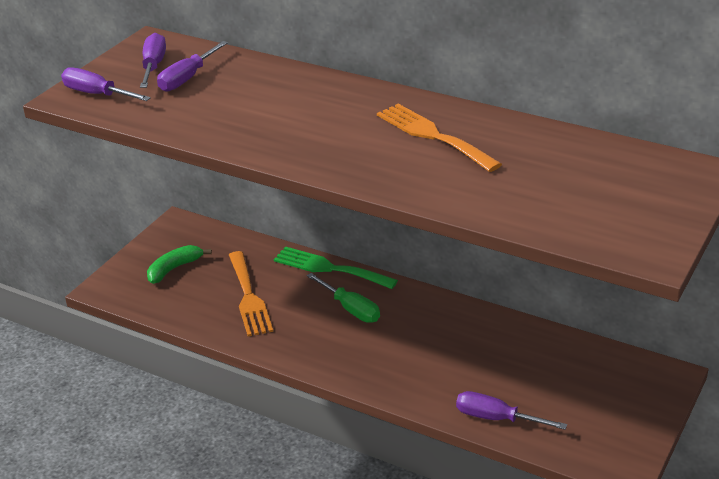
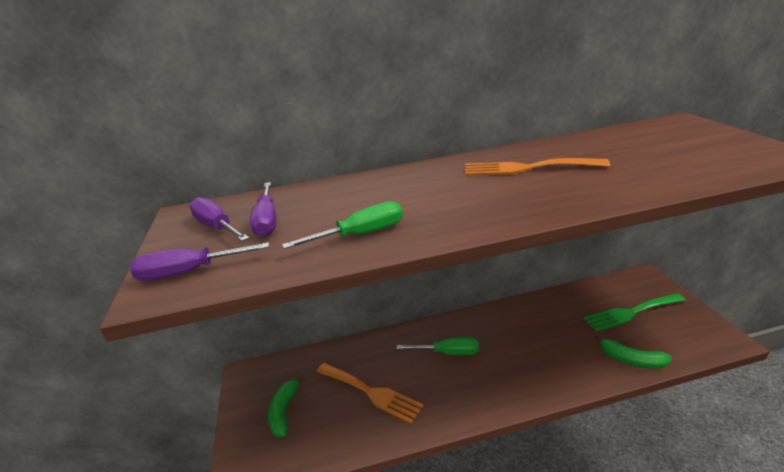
camera: 40 degrees left, 5 degrees down
green fork [274,246,398,289] -> green fork moved to [583,293,686,332]
purple screwdriver [456,391,567,430] -> green banana [595,334,672,368]
none -> green screwdriver [282,201,403,249]

